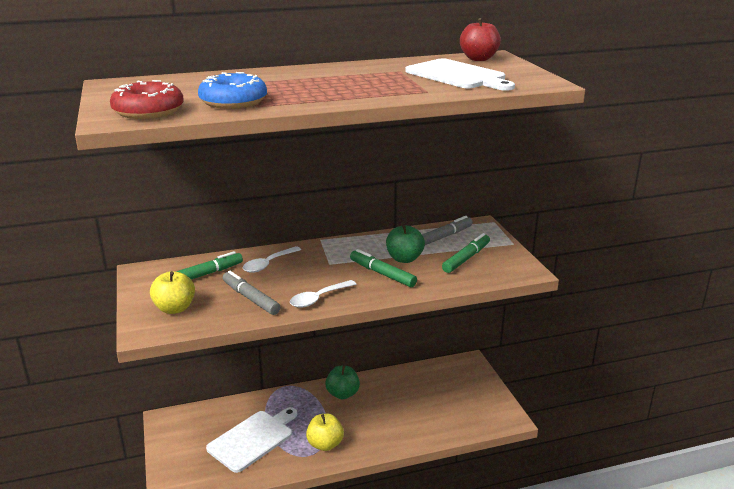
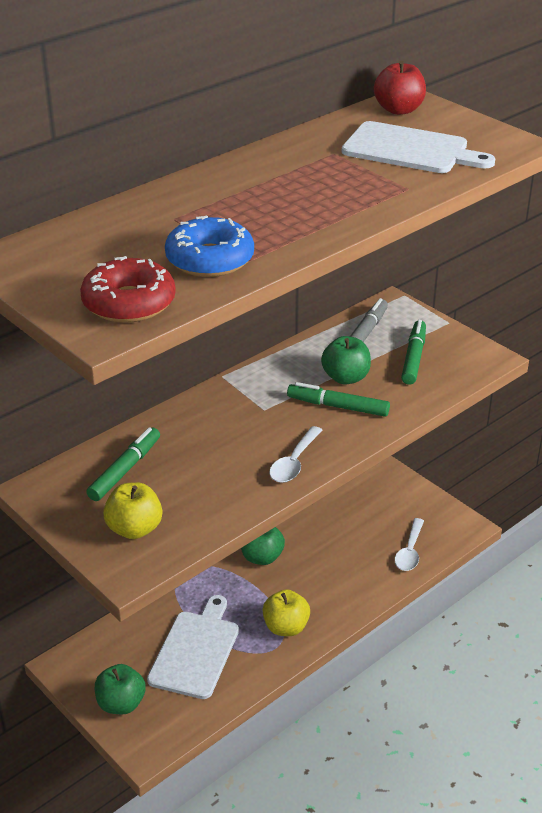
camera: 25 degrees left, 10 degrees up
grey marker [223,271,280,315] -> none
white spoon [242,246,301,273] -> white spoon moved to [394,518,424,571]
none -> green apple [95,664,146,714]

